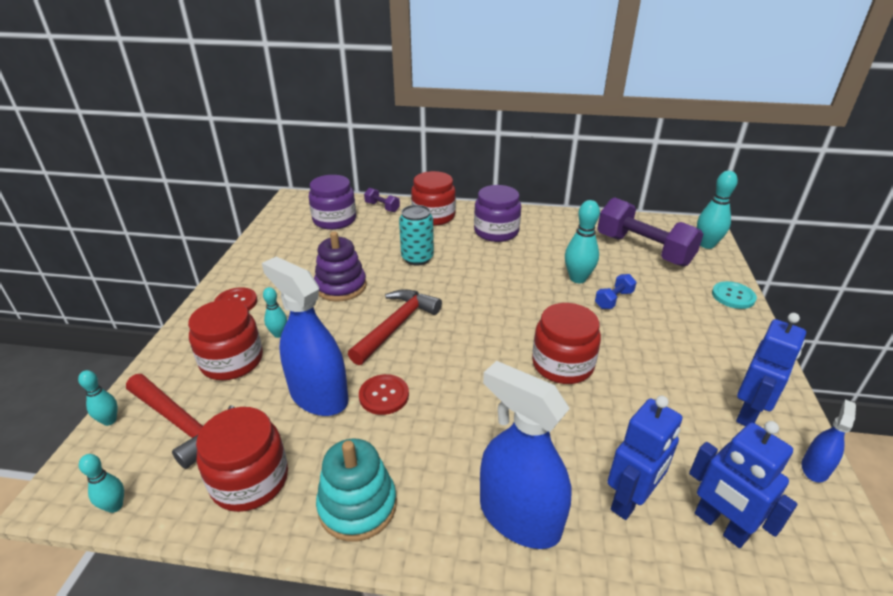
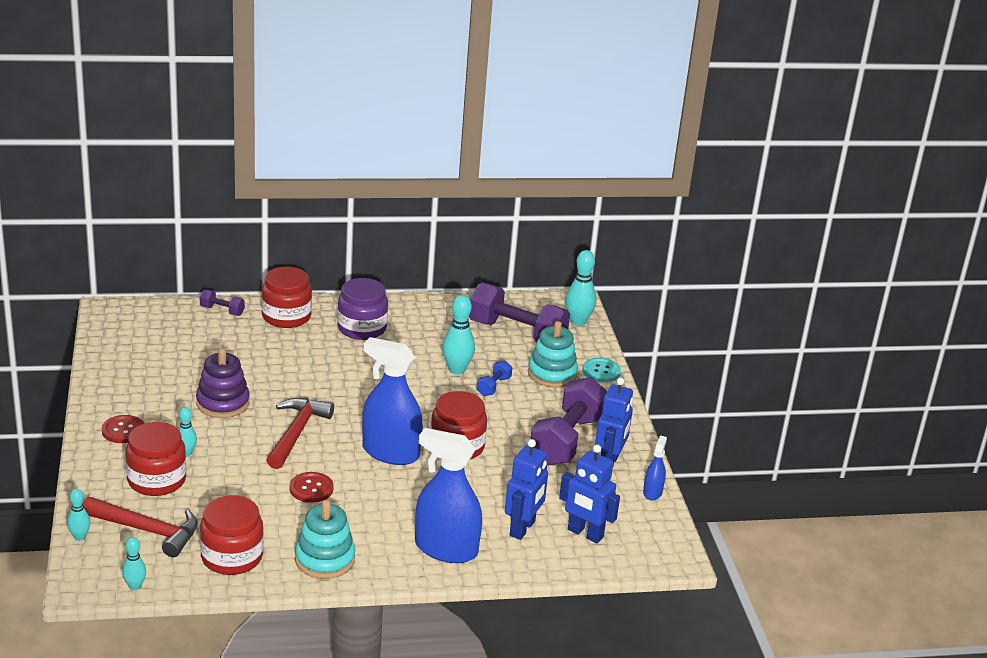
camera: 20 degrees left, 5 degrees down
blue spray bottle [262,257,348,416] -> blue spray bottle moved to [362,337,423,465]
purple jar [309,175,356,230] -> none
turquoise can [399,205,434,266] -> none
none -> turquoise stacking toy [528,321,578,387]
none -> purple dumbbell [531,377,607,466]

